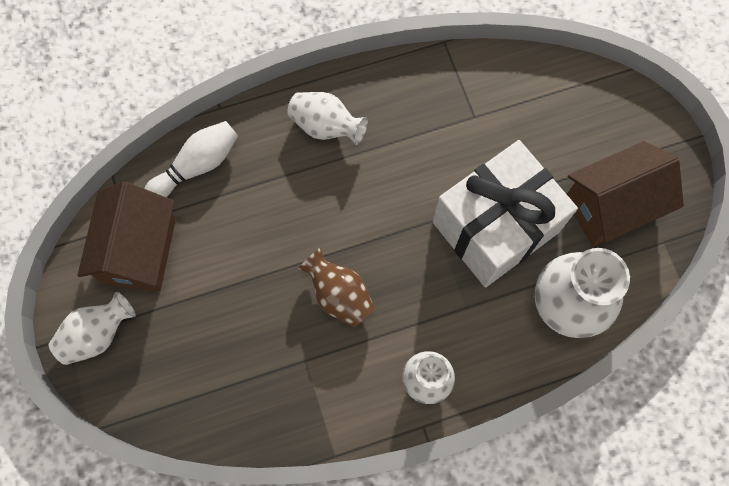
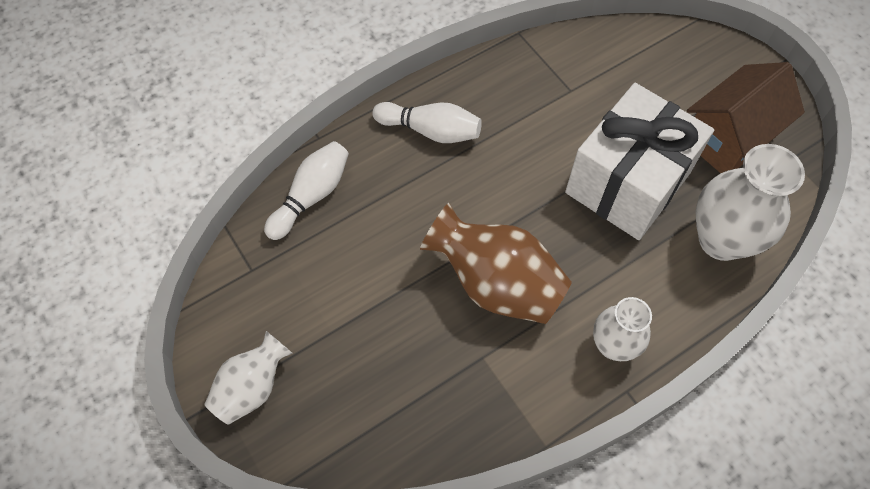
camera: 15 degrees left, 10 degrees down
brown house [77,182,176,292] -> none
white vase [287,92,368,145] -> white bowling pin [373,102,482,143]
brown vase [298,248,375,328] -> brown vase [420,203,572,324], size x1.64

